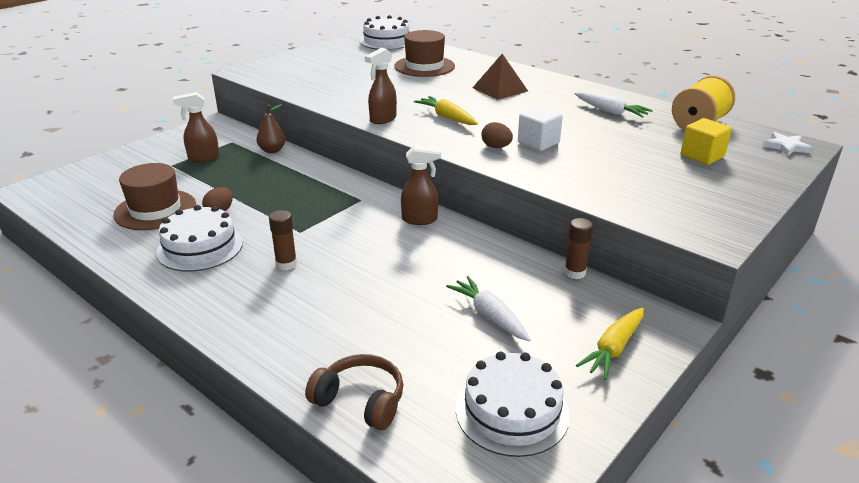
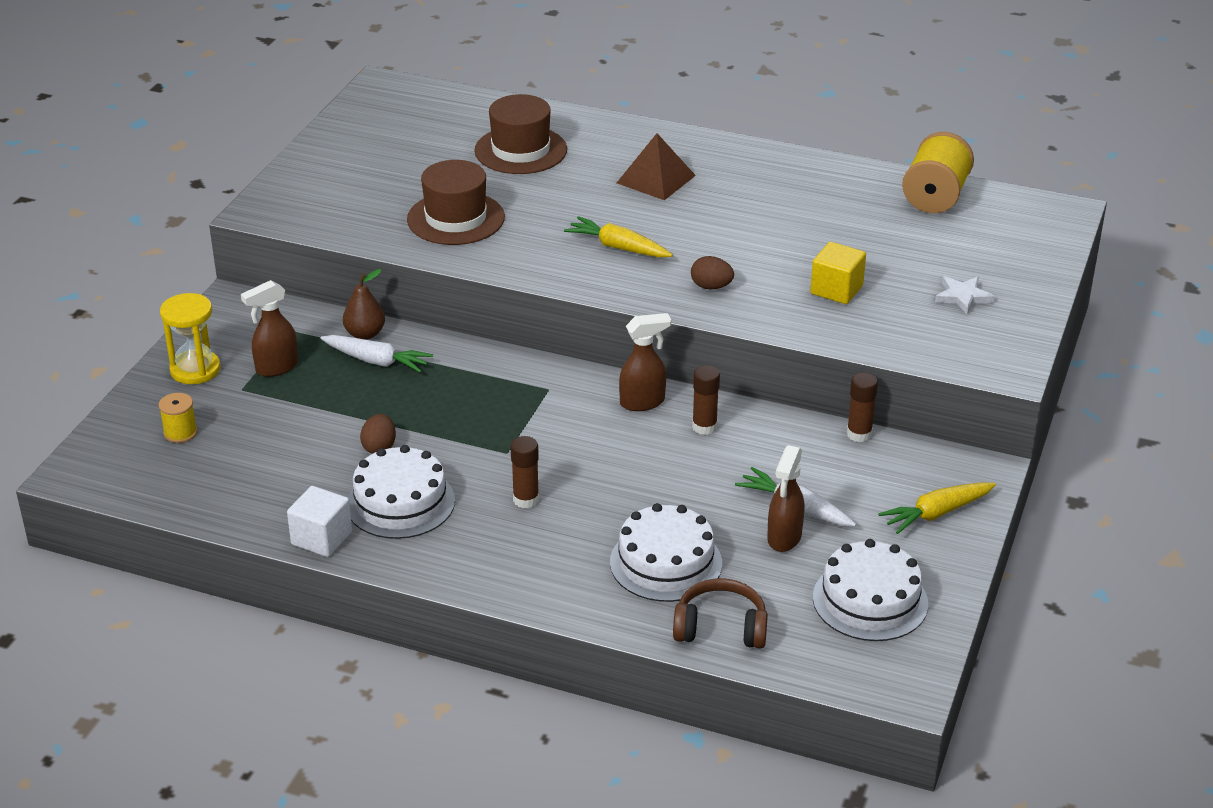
camera: 20 degrees left, 5 degrees up
brown hat [113,163,196,230] -> brown hat moved to [407,160,505,245]
white cake [360,15,409,50] -> white cake moved to [610,503,722,602]
brown spray bottle [365,48,397,124] -> brown spray bottle moved to [767,445,804,552]
white cube [518,106,563,151] -> white cube moved to [287,486,352,557]
white carrot [574,92,653,118] -> white carrot moved to [320,335,433,373]
yellow carrot [576,307,644,380] -> yellow carrot turned 45 degrees clockwise [878,482,996,534]
yellow cube [681,118,732,165] -> yellow cube moved to [810,242,866,304]
white star [763,132,813,157] -> white star moved to [935,276,995,315]
none -> yellow spool [159,393,197,443]
none -> yellow hourglass [160,293,221,384]
none -> brown glue stick [692,365,720,435]

